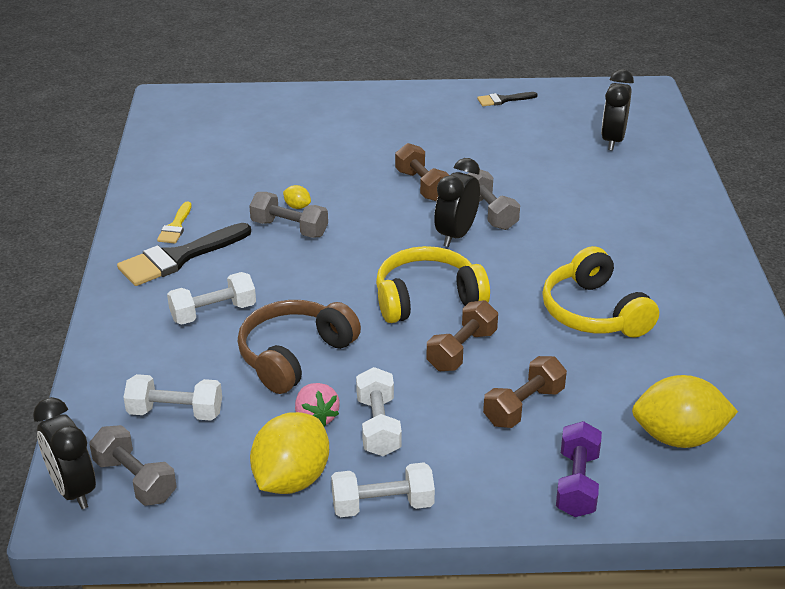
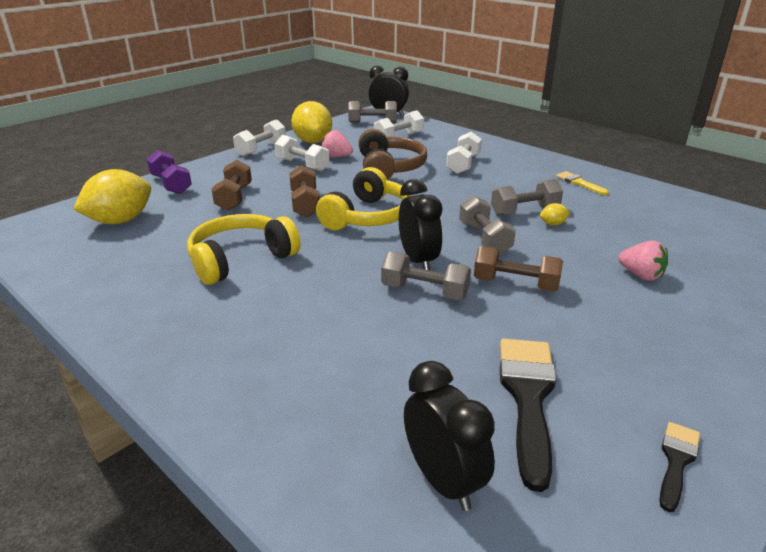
camera: 135 degrees right, 5 degrees down
black brush [117,223,251,286] -> black brush moved to [500,339,557,492]
yellow headphones [542,246,659,338] -> yellow headphones turned 60 degrees counterclockwise [187,214,301,285]
none -> grey dumbbell [459,195,516,255]
none -> pink strawberry [618,240,668,281]

